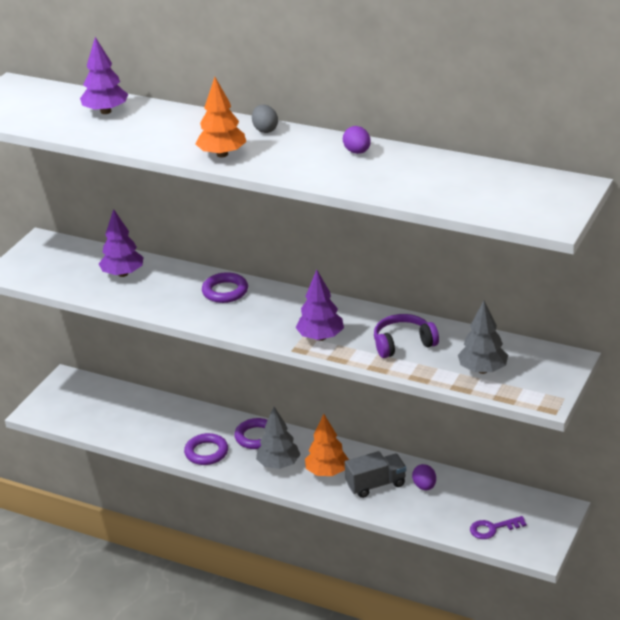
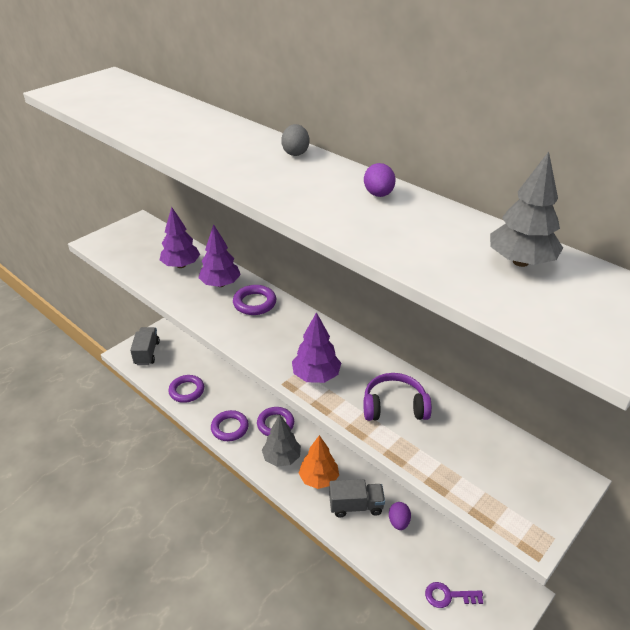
camera: 15 degrees right, 5 degrees up
purple tree [80,37,128,114] -> purple tree moved to [198,224,241,287]
orange tree [195,77,246,158] -> none
grey tree [458,301,508,374] -> grey tree moved to [490,151,563,267]
none -> grey truck [130,327,160,365]
none -> purple ring [168,375,204,403]

